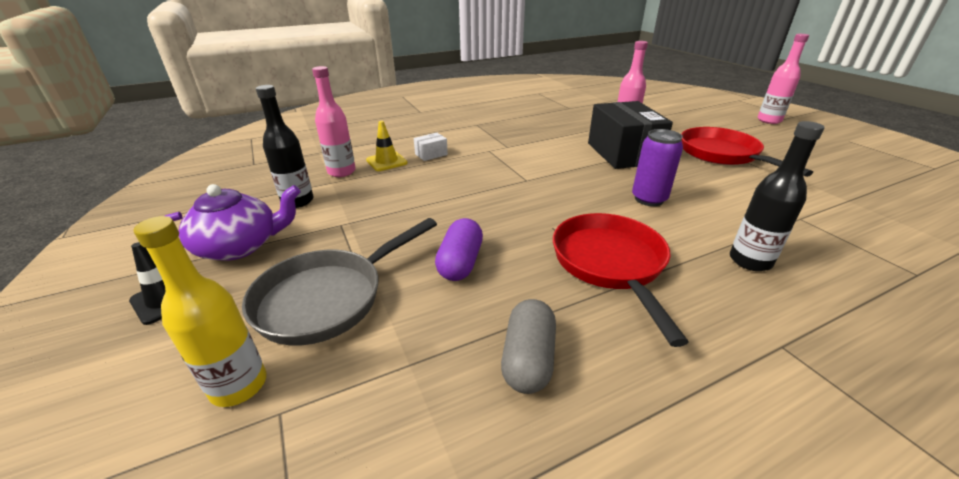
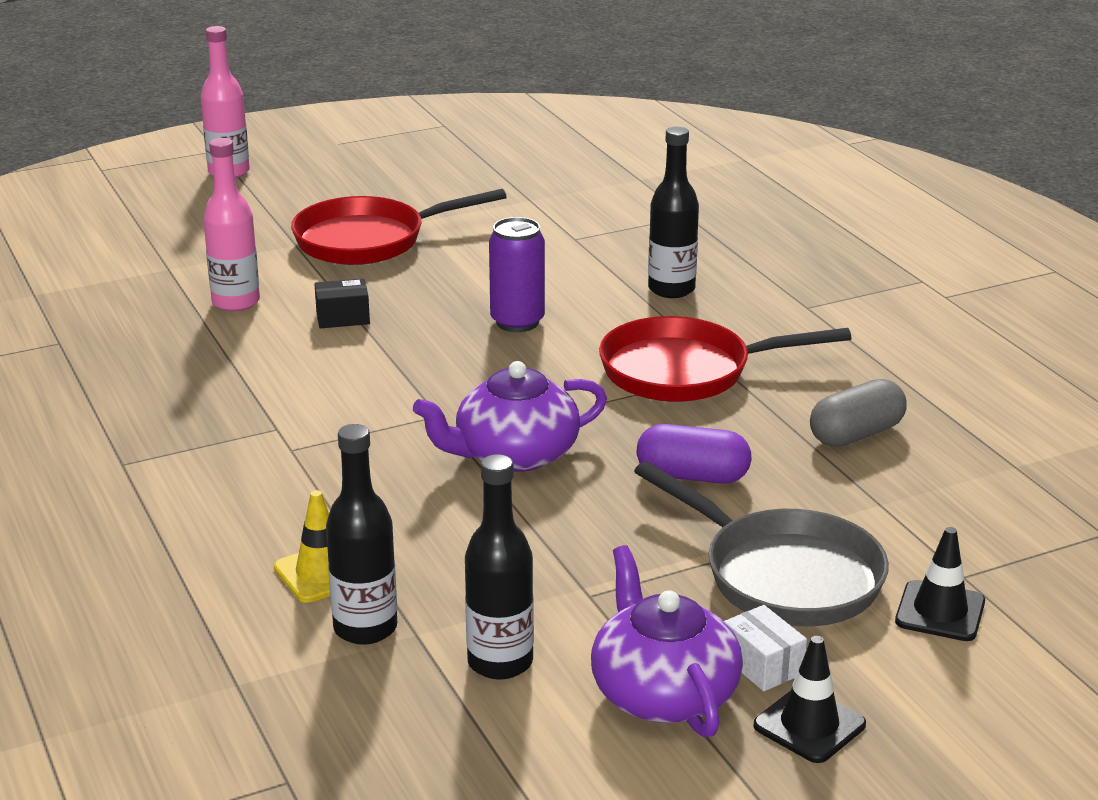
camera: 90 degrees left, 5 degrees down
yellow bottle [133,216,266,407] -> black traffic cone [895,527,985,641]
pink bottle [312,66,356,177] -> black bottle [326,424,397,645]
white box [414,133,448,161] -> white box moved to [724,605,807,691]
grey capsule [501,299,556,394] -> grey capsule turned 45 degrees counterclockwise [810,379,907,447]
black box [588,101,673,169] -> black box [314,279,370,328], size x0.42
none -> purple teapot [413,361,607,472]

